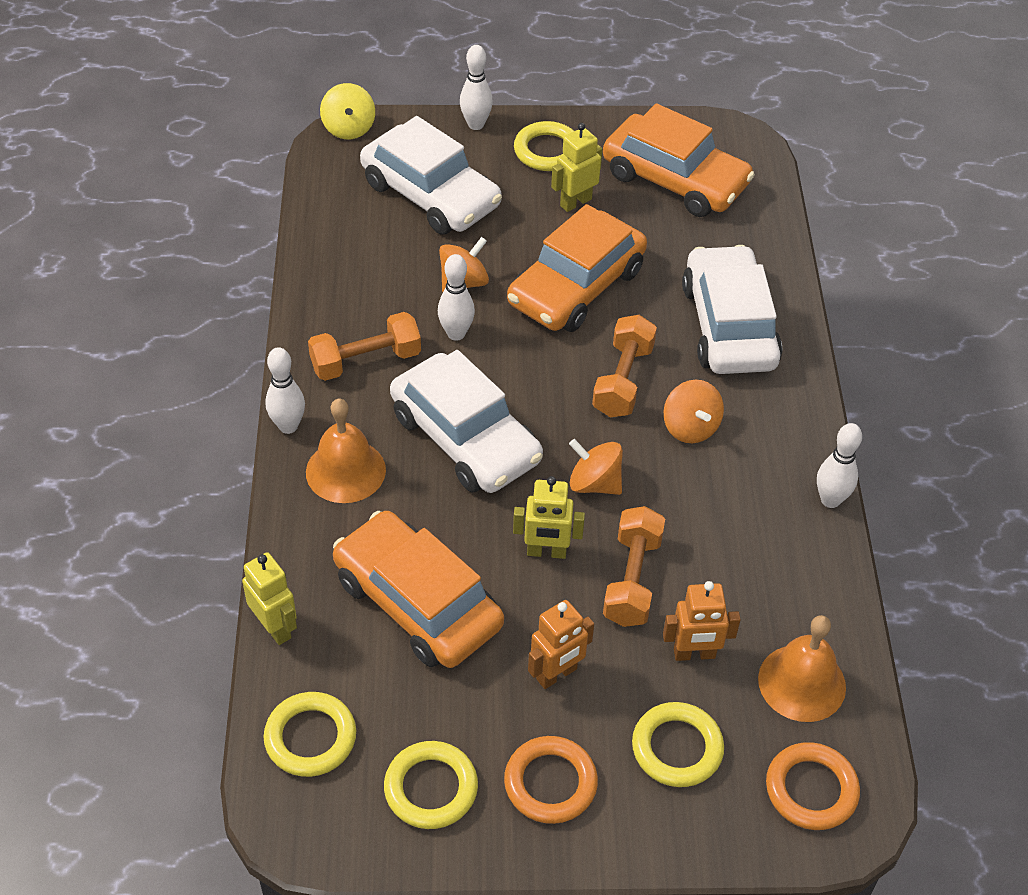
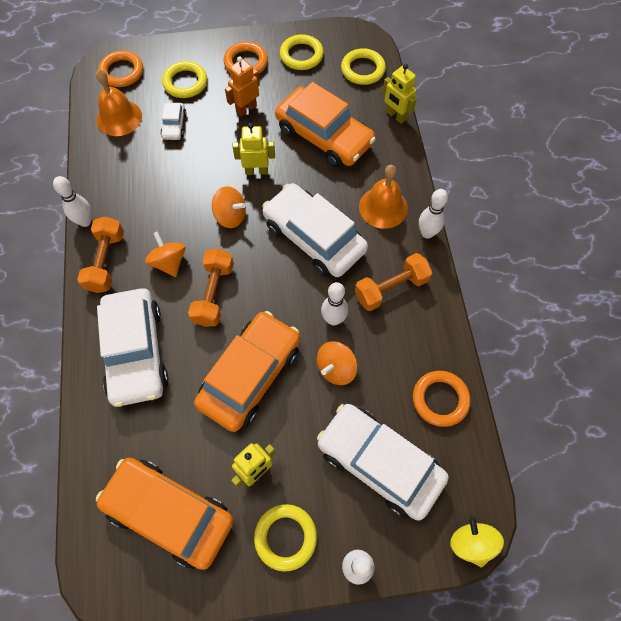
camera: 175 degrees right, 15 degrees up
orange dumbbell [603,506,665,627] -> orange dumbbell moved to [77,216,124,293]
orange robot [663,581,741,661] -> white car [160,103,187,140]
none -> orange ring [413,371,471,427]

